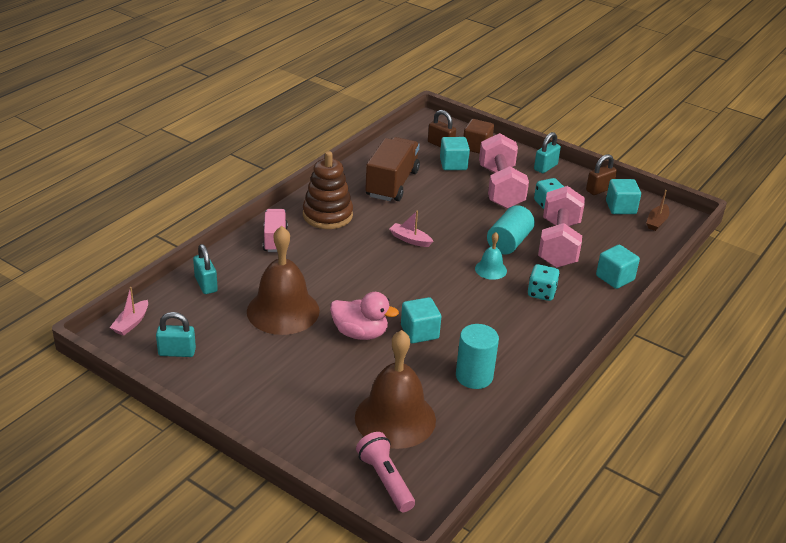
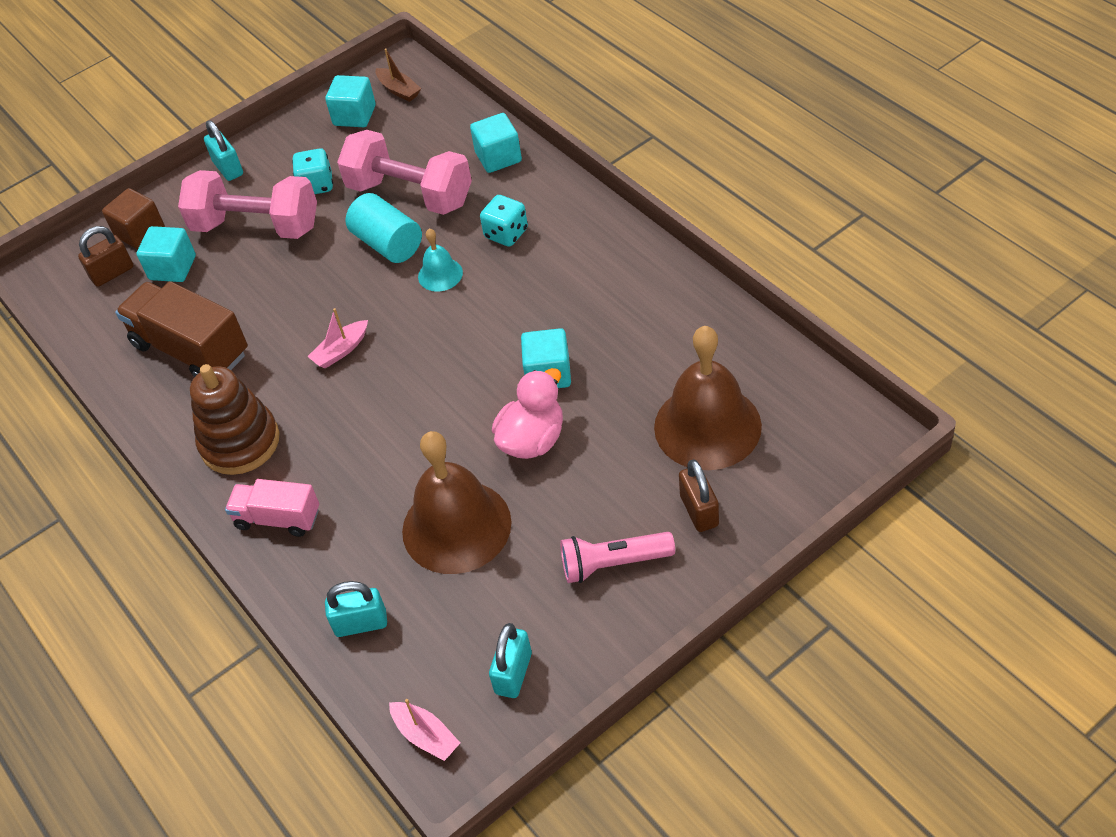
camera: 65 degrees left, 15 degrees up
pink flashlight [356,432,415,512] -> pink flashlight moved to [560,532,675,583]
turquoise cylinder [456,324,499,389] -> none
brown padlock [586,154,617,195] -> brown padlock moved to [679,459,719,532]

